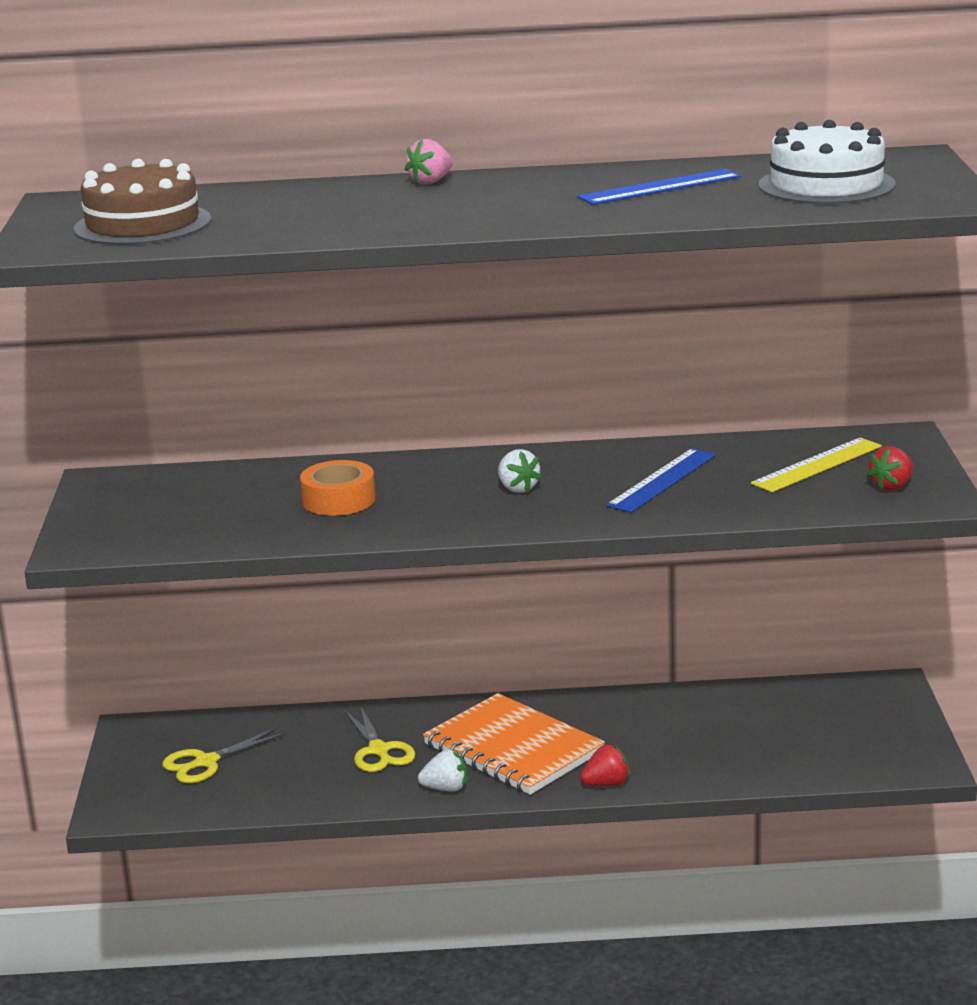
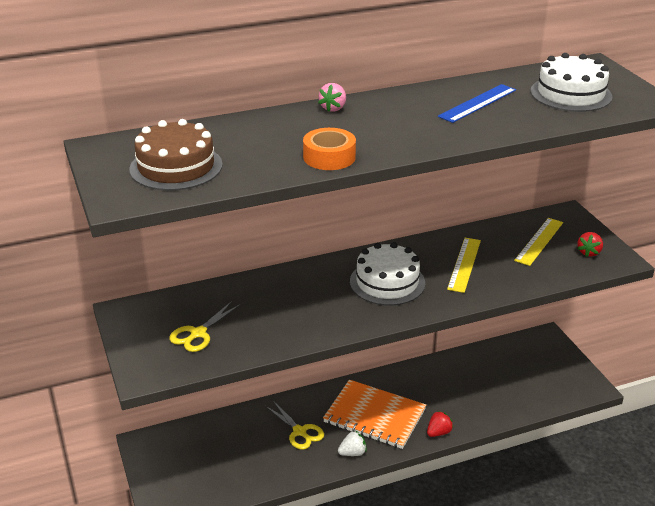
camera: 20 degrees left, 10 degrees up
yellow scissors [162,728,286,783] -> yellow scissors moved to [169,301,241,352]
orange tape [300,460,376,516] -> orange tape moved to [303,128,356,170]
white strawberry [498,449,542,493] -> white cake [350,242,425,306]
blue ruler [606,448,716,512] -> yellow ruler [447,238,481,293]

